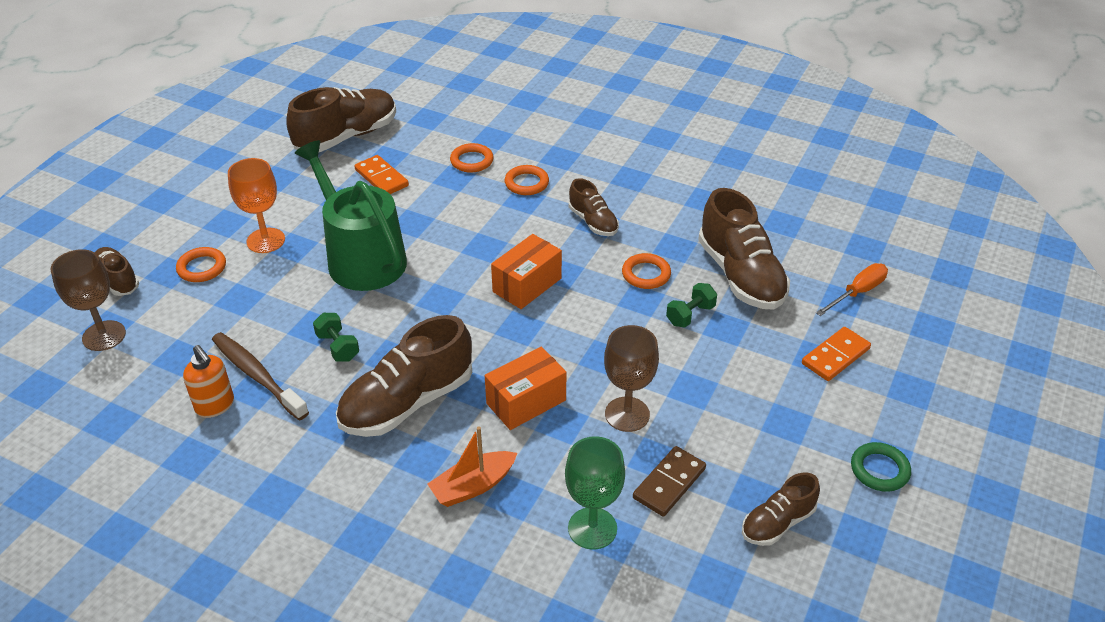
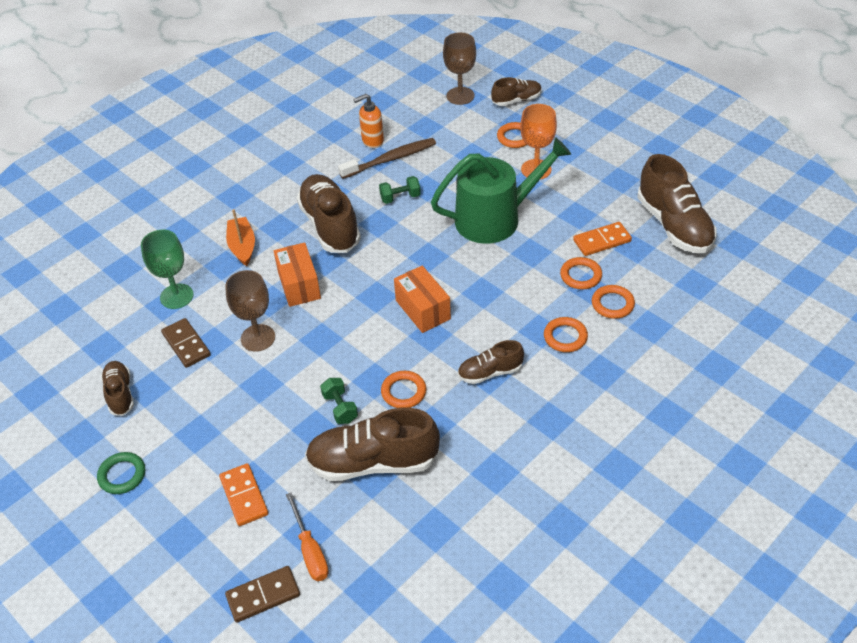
camera: 110 degrees right, 5 degrees up
none -> brown domino [225,566,300,623]
none -> orange ring [560,257,602,289]

